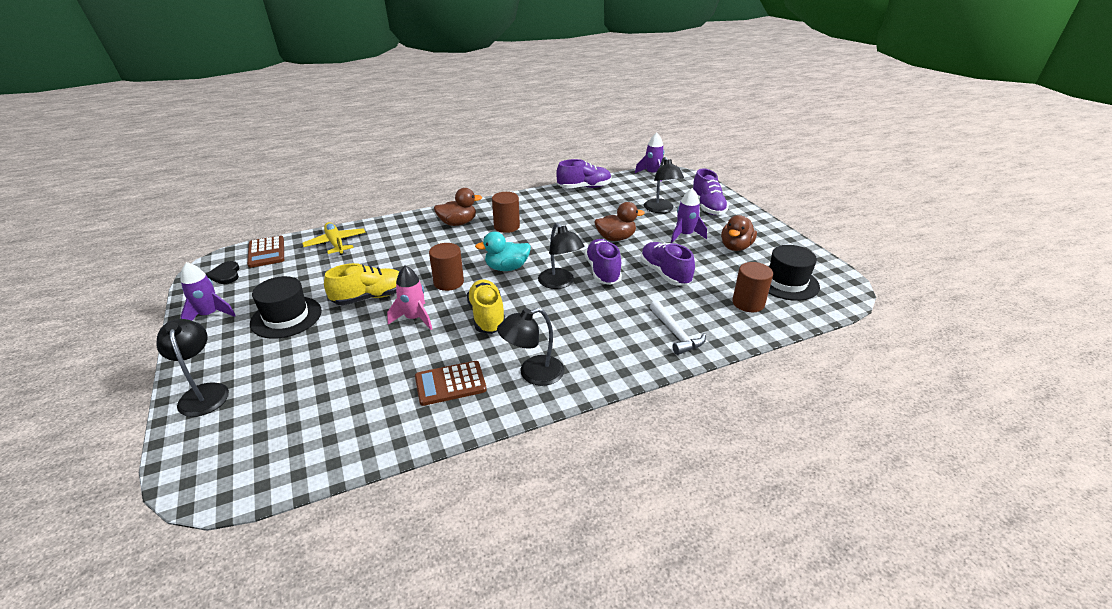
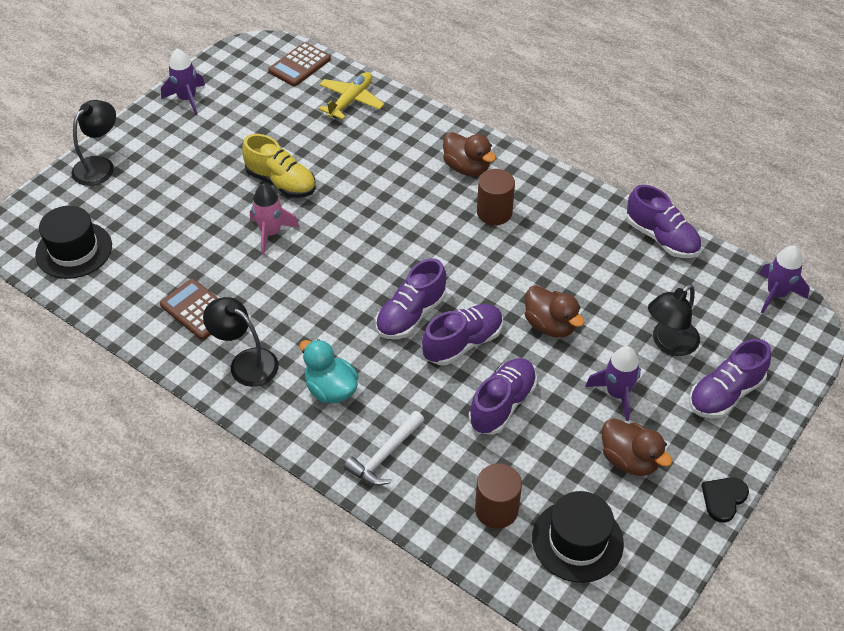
camera: 60 degrees right, 15 degrees up
black heart [206,261,239,284] -> black heart moved to [701,477,749,523]
black hat [250,276,322,339] -> black hat moved to [35,206,112,279]
brown cylinder [429,243,464,291] -> none
yellow shoe [467,280,505,334] -> none
turquoise duck [475,232,531,271] -> turquoise duck moved to [300,339,359,403]
black lamp [538,223,584,289] -> purple shoe [376,258,446,339]
brown duck [721,215,757,251] -> brown duck turned 135 degrees counterclockwise [602,418,672,476]

